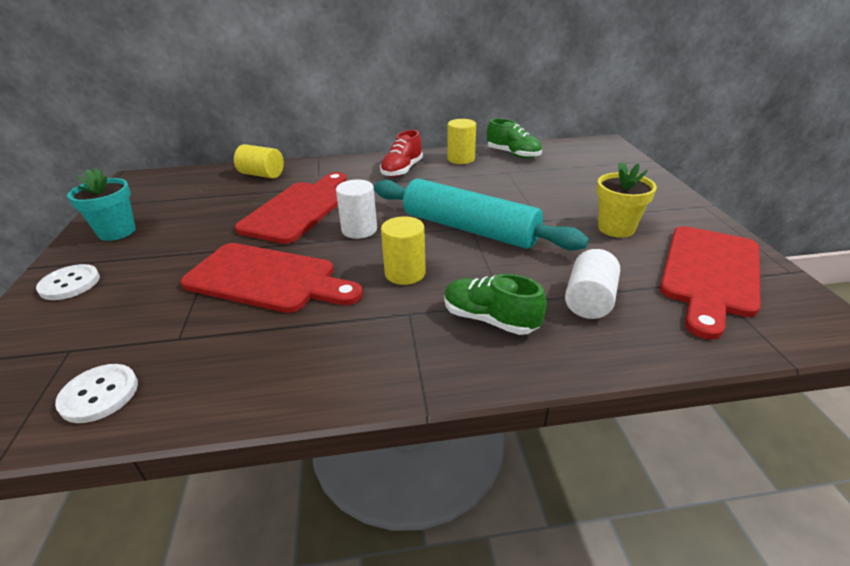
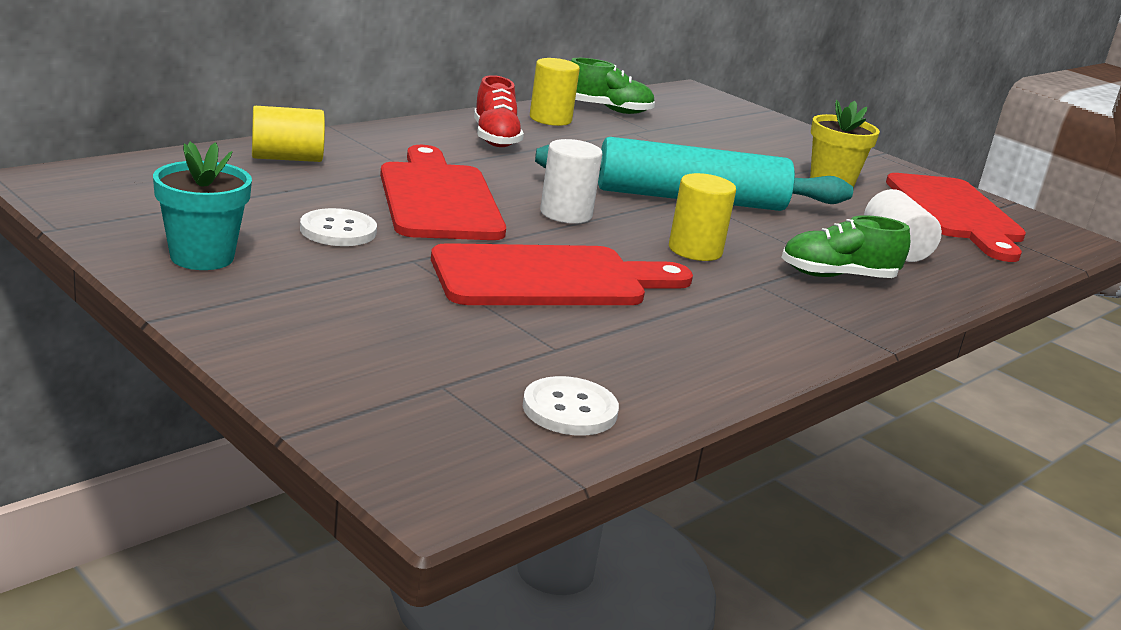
camera: 40 degrees left, 10 degrees down
white button [36,264,100,300] -> white button moved to [300,208,377,246]

